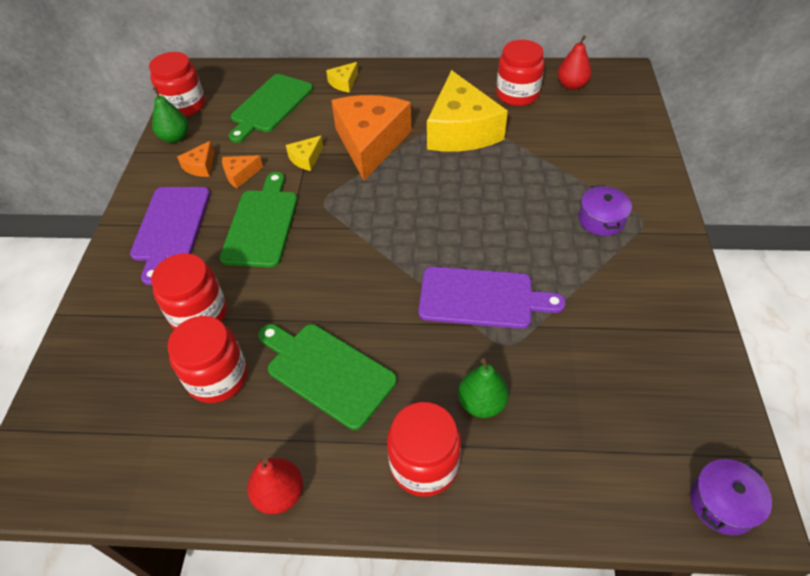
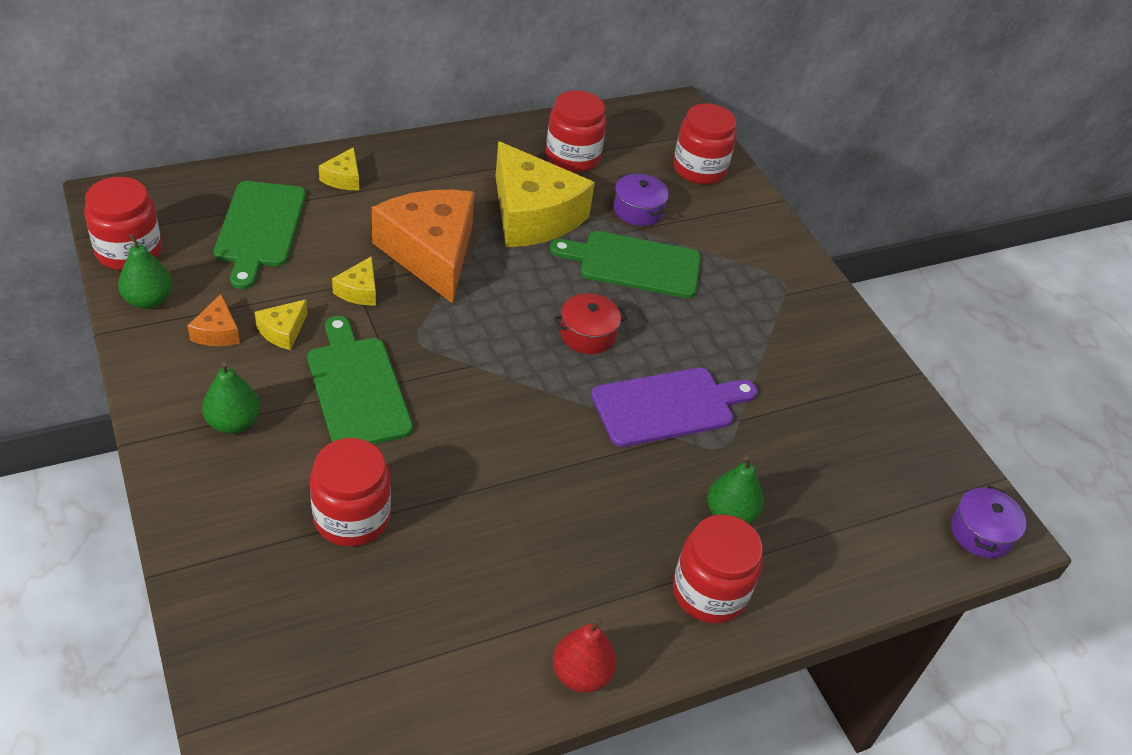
camera: 35 degrees left, 5 degrees down
purple cutting board [130,187,210,285] -> green pear [202,362,260,434]
red jar [168,316,248,403] -> red jar moved to [673,103,736,184]
orange cheese [222,155,263,188] -> yellow cheese [255,299,307,350]
green cutting board [258,324,397,430] -> green cutting board moved to [550,231,701,298]
red pear [558,35,592,90] -> none
purple pot [578,185,632,236] -> purple pot moved to [614,173,669,226]
none -> red pot [553,293,628,354]

